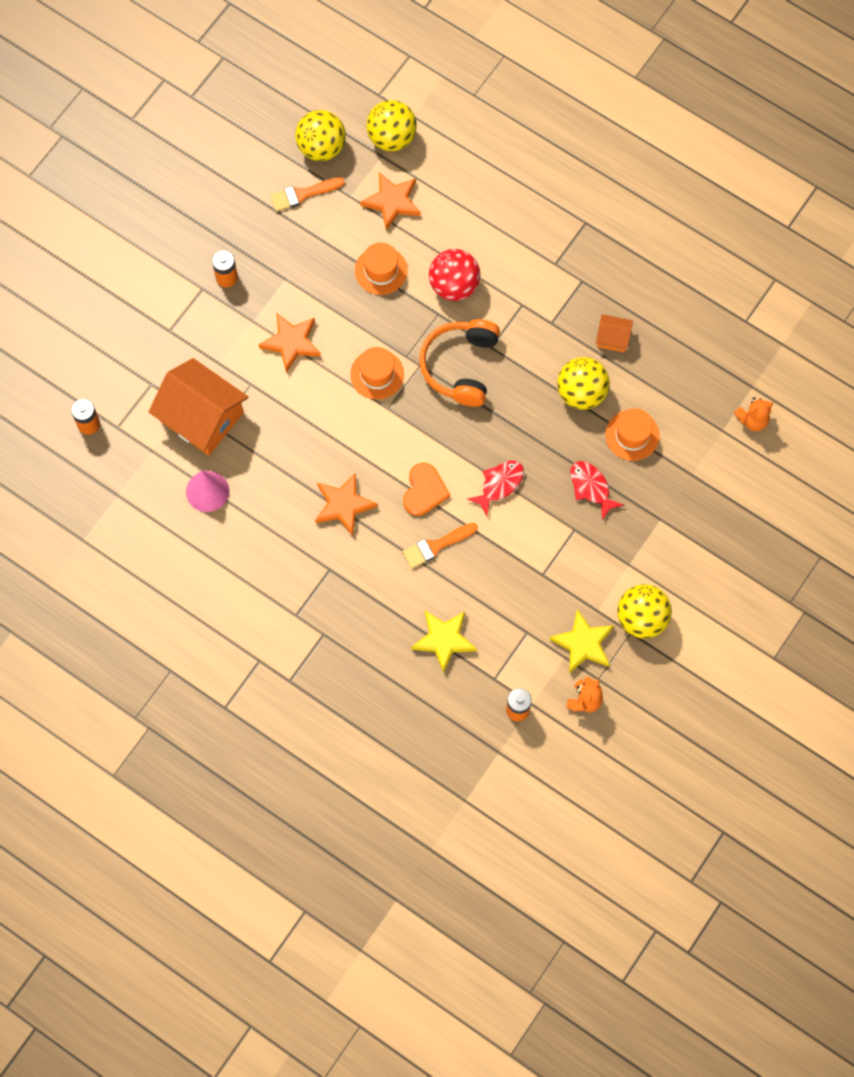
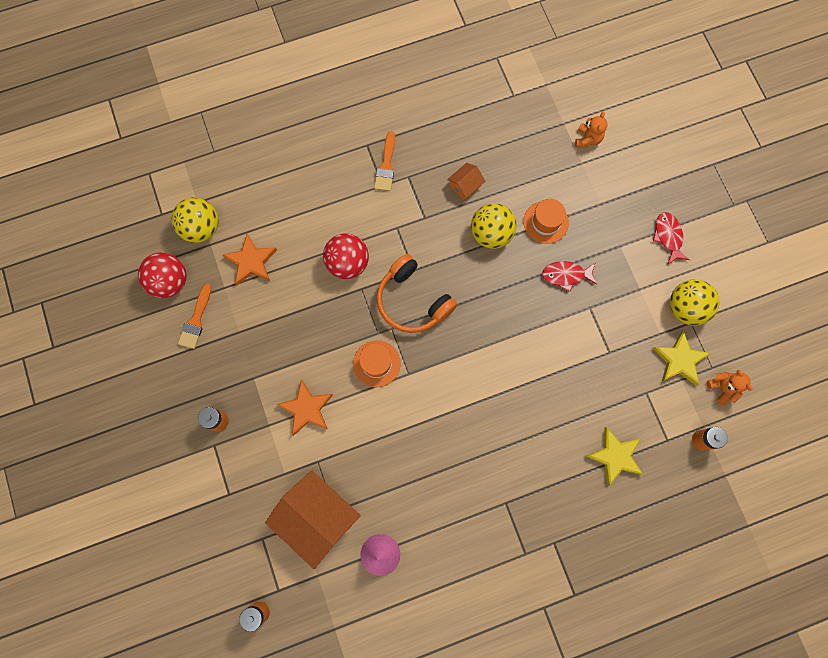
camera: 55 degrees left, 5 degrees up
orange house [149,358,248,455] -> orange house turned 60 degrees clockwise [265,471,361,569]
yellow ball [295,110,346,161] -> red ball [138,252,187,298]
orange star [315,473,377,536] -> none
orange hat [355,243,408,295] -> none
orange brush [402,523,478,569] -> orange brush moved to [374,131,395,191]
orange heart [403,463,450,516] -> none
red fish [468,461,524,516] -> red fish moved to [653,212,690,265]

